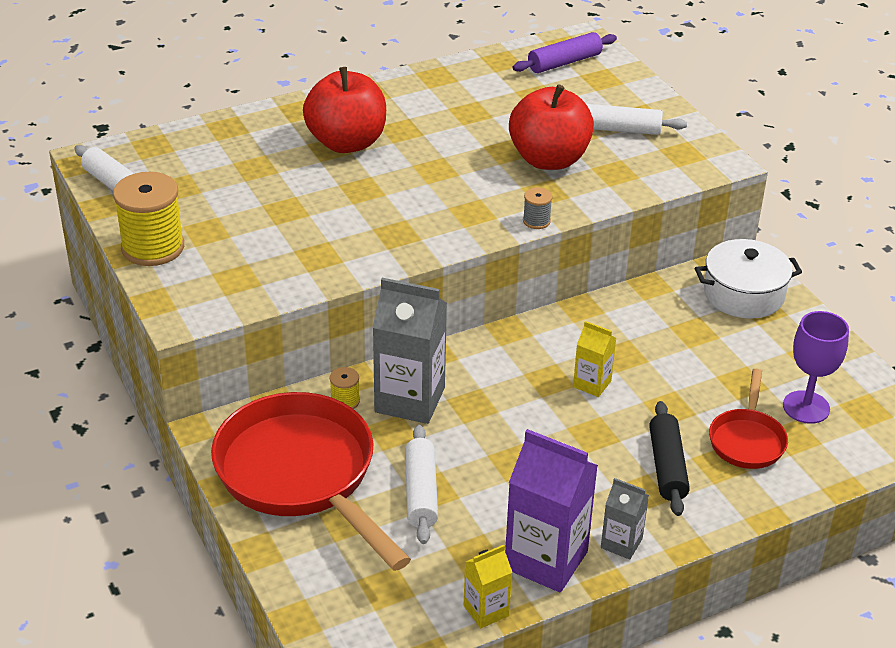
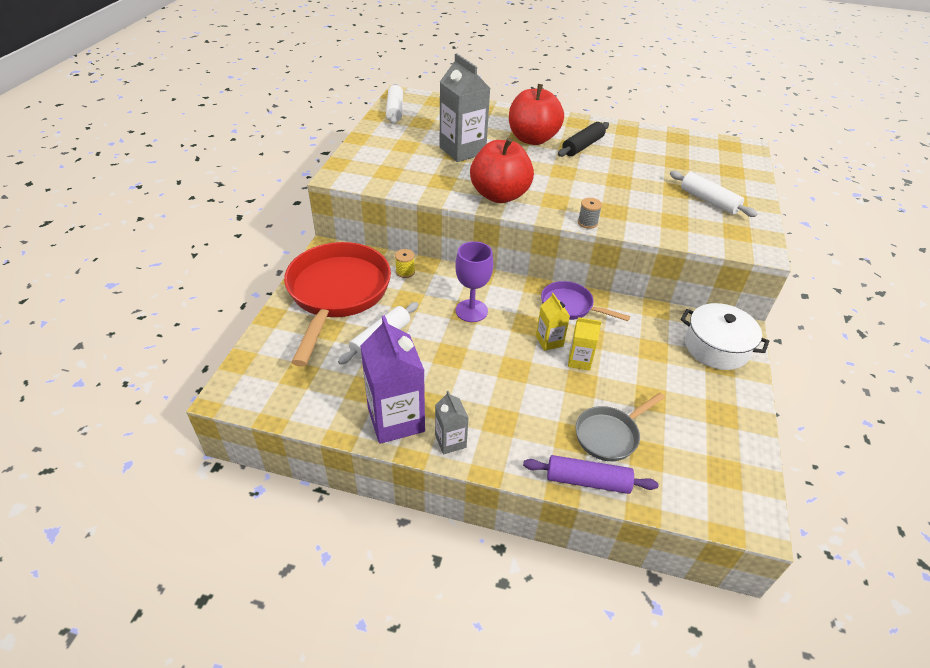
camera: 40 degrees right, 5 degrees up
yellow spool [113,172,184,266] -> none
grey carton [372,278,447,424] -> grey carton moved to [440,53,491,162]
yellow carton [464,545,512,628] -> yellow carton moved to [568,317,602,371]
red apple [509,84,594,170] -> red apple moved to [470,138,534,203]
purple rolling pin [513,32,617,73] -> purple rolling pin moved to [523,455,659,494]
black rolling pin [649,401,690,516] -> black rolling pin moved to [558,122,609,157]
red pan [709,369,788,469] -> grey pan [576,393,665,461]
purple goblet [783,311,849,424] -> purple goblet moved to [455,241,493,322]
none -> purple pan [541,281,630,321]

